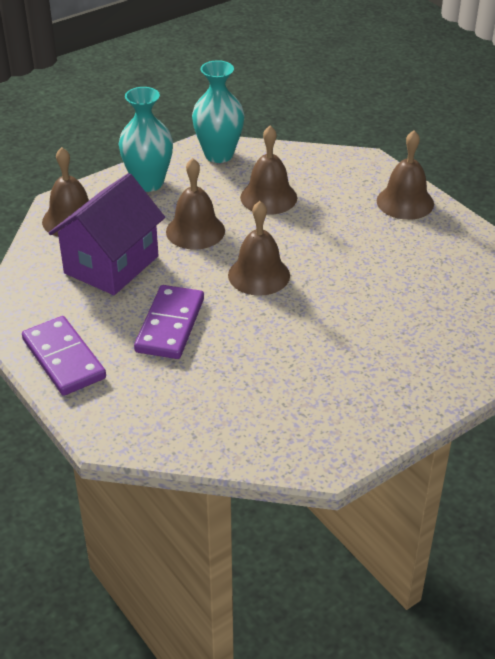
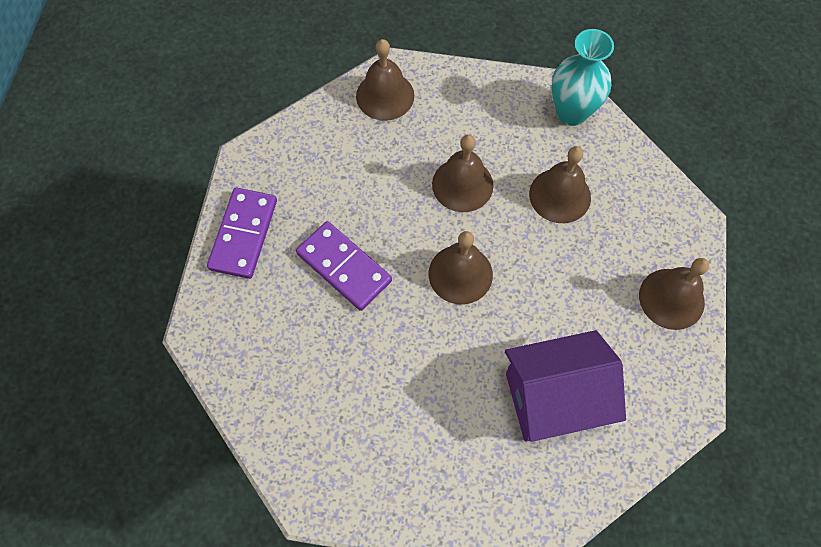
camera: 45 degrees right, 25 degrees up
purple house [49,173,165,295] -> purple house moved to [505,330,626,442]
turquoise vase [119,87,173,192] -> none
purple domino [134,285,204,359] -> purple domino turned 75 degrees clockwise [296,221,392,311]

